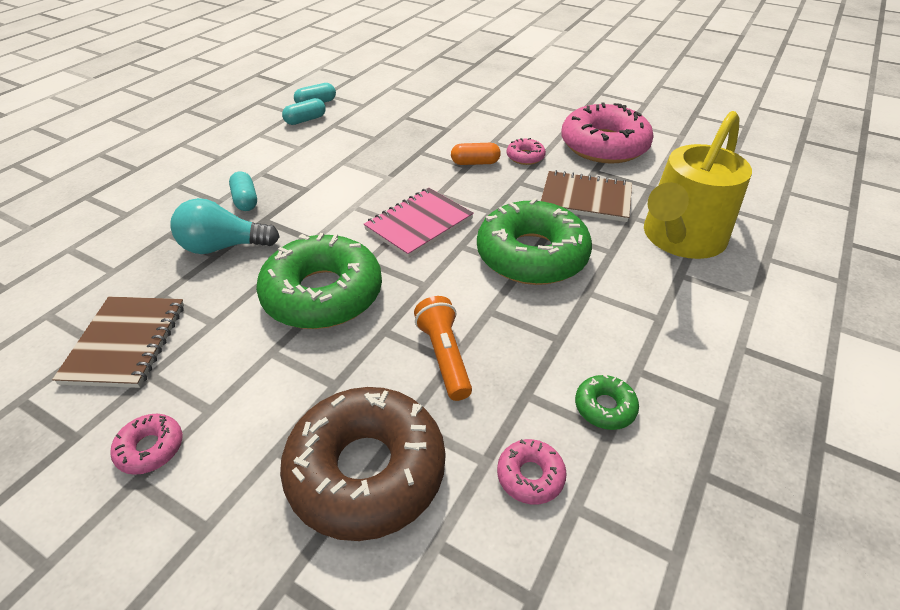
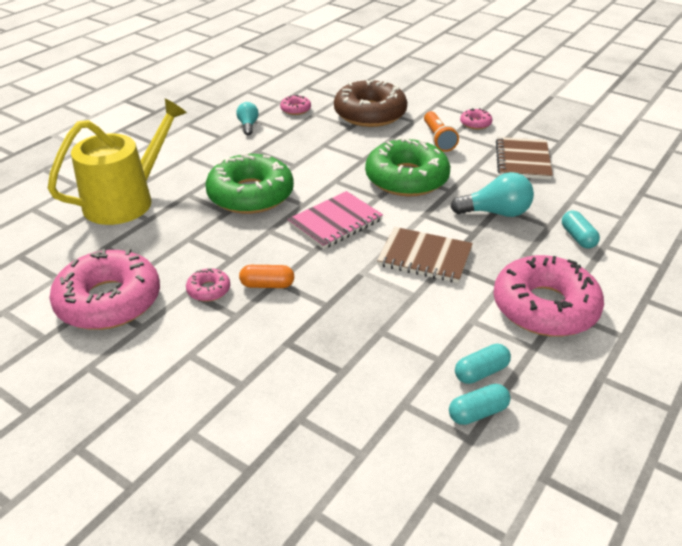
camera: 175 degrees left, 5 degrees down
turquoise capsule [229,171,257,211] -> turquoise capsule moved to [562,211,600,249]
orange flashlight [414,296,472,401] -> orange flashlight moved to [424,111,459,152]
brown notebook [541,170,632,222] -> brown notebook moved to [377,227,473,283]
green donut [575,374,639,430] -> turquoise light bulb [236,102,259,135]
none -> pink donut [493,255,604,336]

